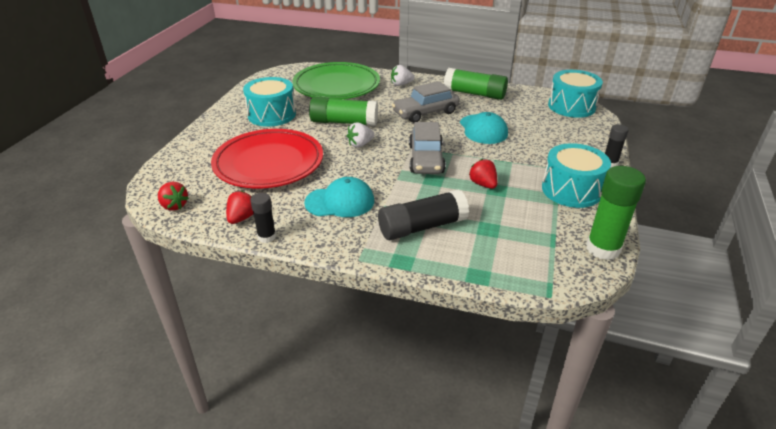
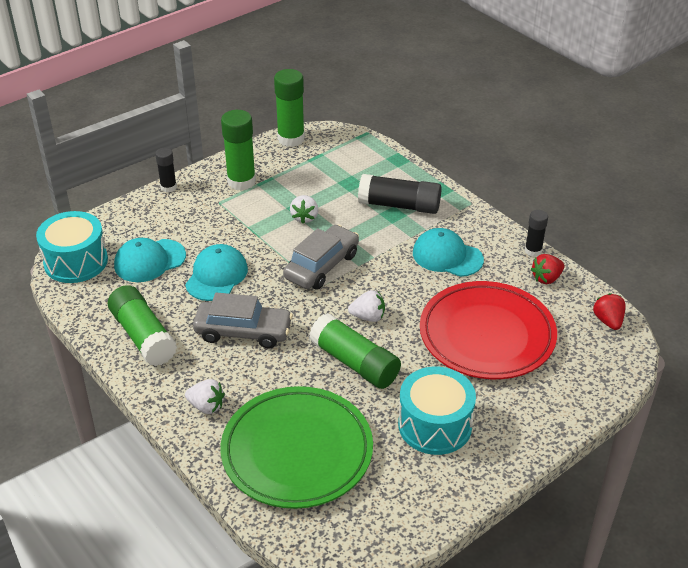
camera: 145 degrees left, 5 degrees up
red strawberry [469,159,497,189] -> white strawberry [290,195,318,224]
turquoise drum [542,143,611,208] -> green glue stick [221,110,256,191]
none -> turquoise cap [114,238,186,282]

